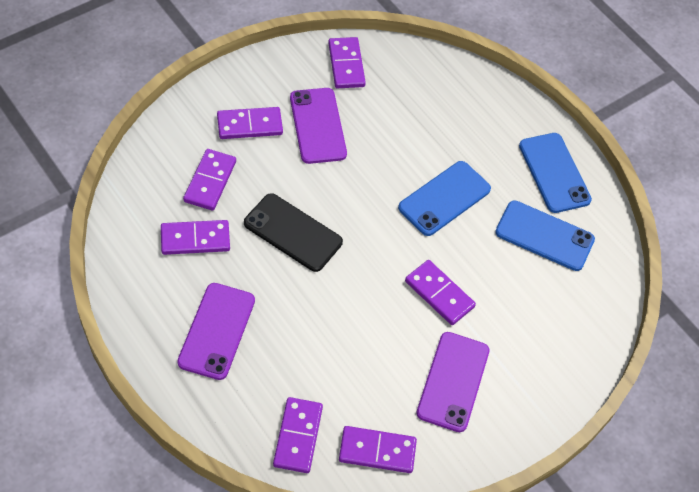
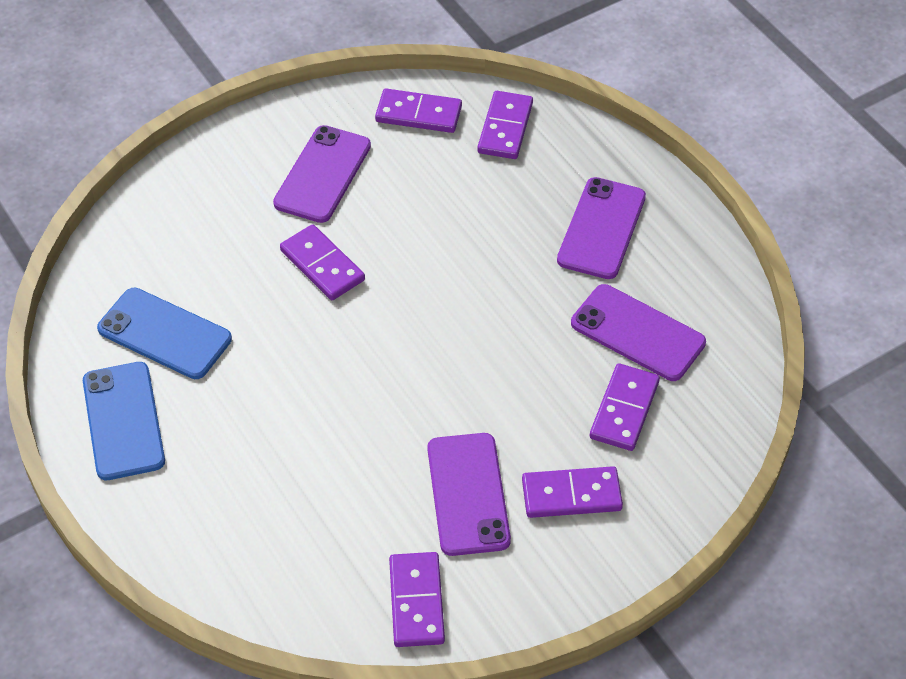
camera: 170 degrees left, 5 degrees down
purple domino [161,220,230,255] -> purple phone [571,284,706,381]
black phone [244,193,343,272] -> none
blue phone [398,161,491,236] -> none

